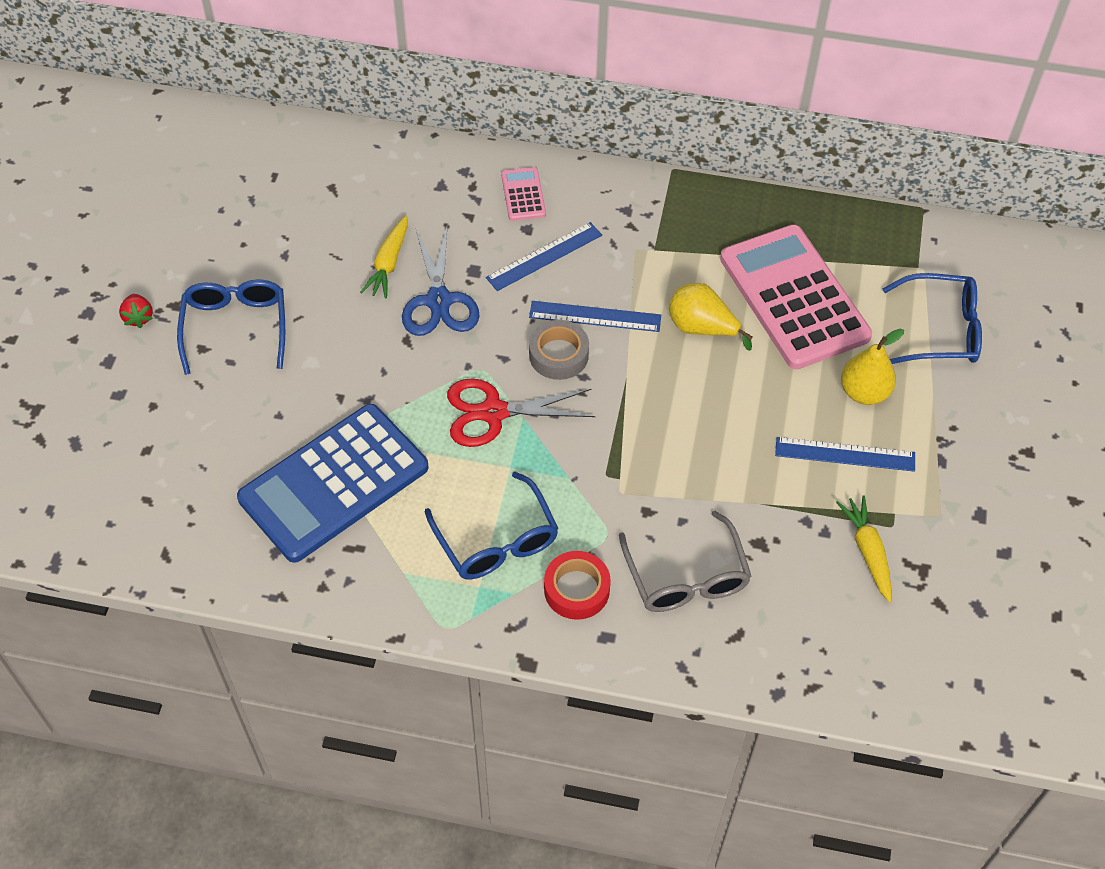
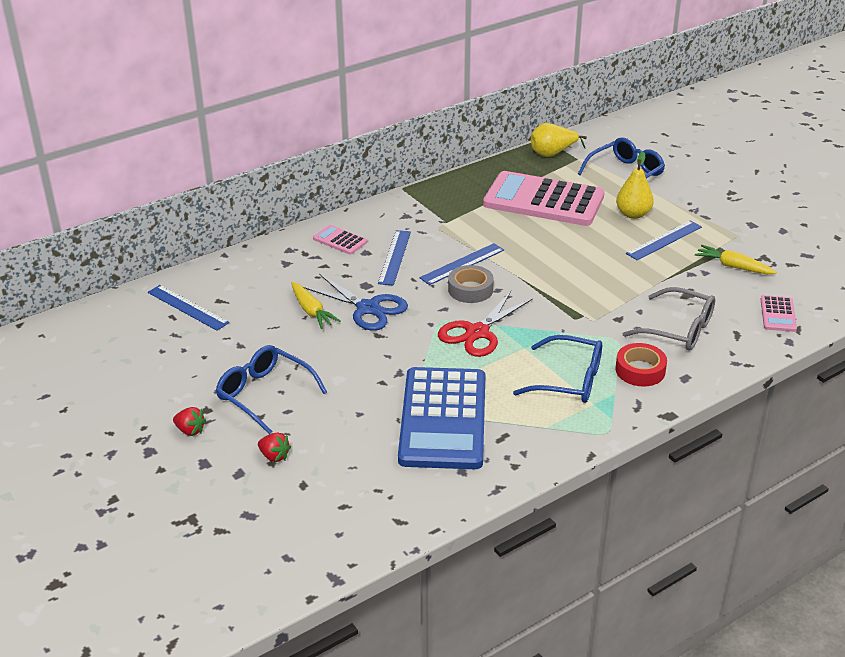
camera: 45 degrees left, 20 degrees down
yellow pear [669,283,753,351] -> yellow pear moved to [531,123,587,157]
none -> blue ruler [148,285,229,331]
none -> red strawberry [258,433,291,462]
none -> pink calculator [760,295,797,332]

